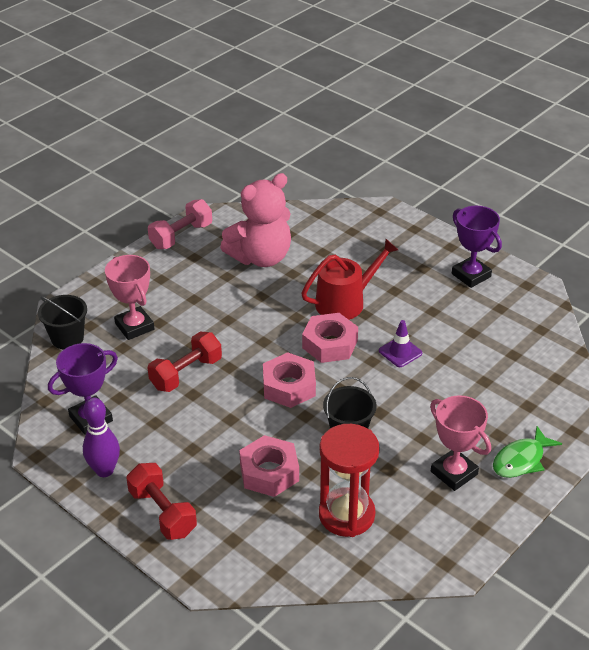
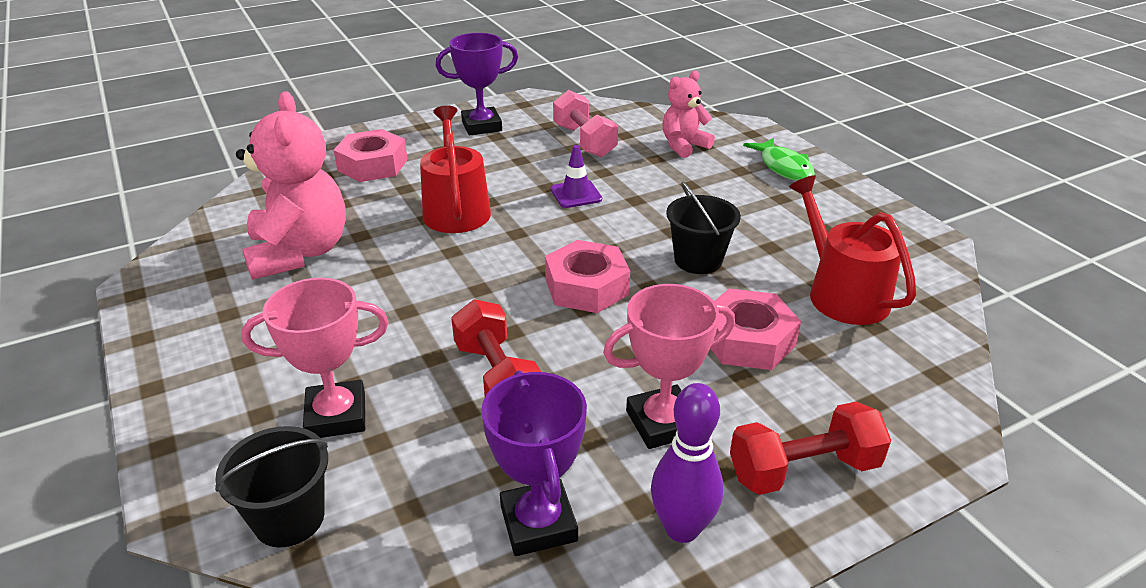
camera: 70 degrees left, 5 degrees down
pink dumbbell [148,199,212,249] -> pink dumbbell moved to [553,90,618,157]
pink nut [302,313,358,363] -> pink nut moved to [334,129,408,182]
red hourglass [319,424,380,537] -> red watering can [789,175,917,325]
pink trophy [430,395,491,491] -> pink trophy moved to [603,284,735,449]
none -> pink teddy bear [662,71,715,158]

